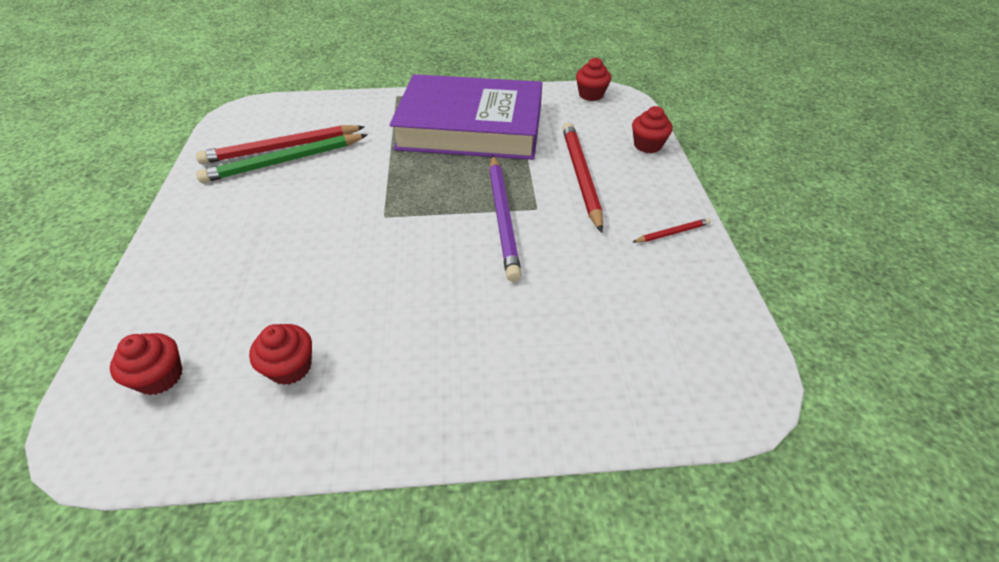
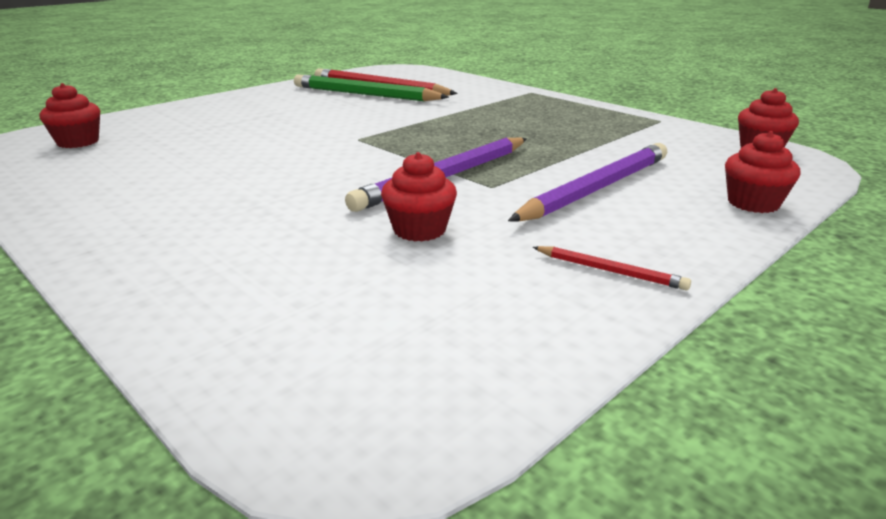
camera: 50 degrees right, 20 degrees down
red cupcake [249,324,312,385] -> red cupcake moved to [381,152,457,241]
purple book [389,74,542,160] -> none
red pencil [562,122,603,233] -> purple pencil [508,143,667,222]

